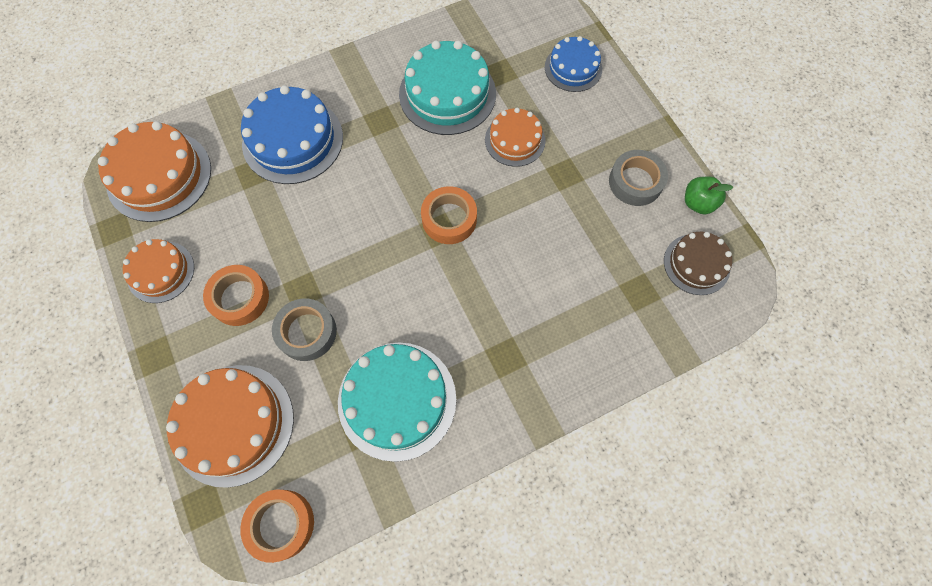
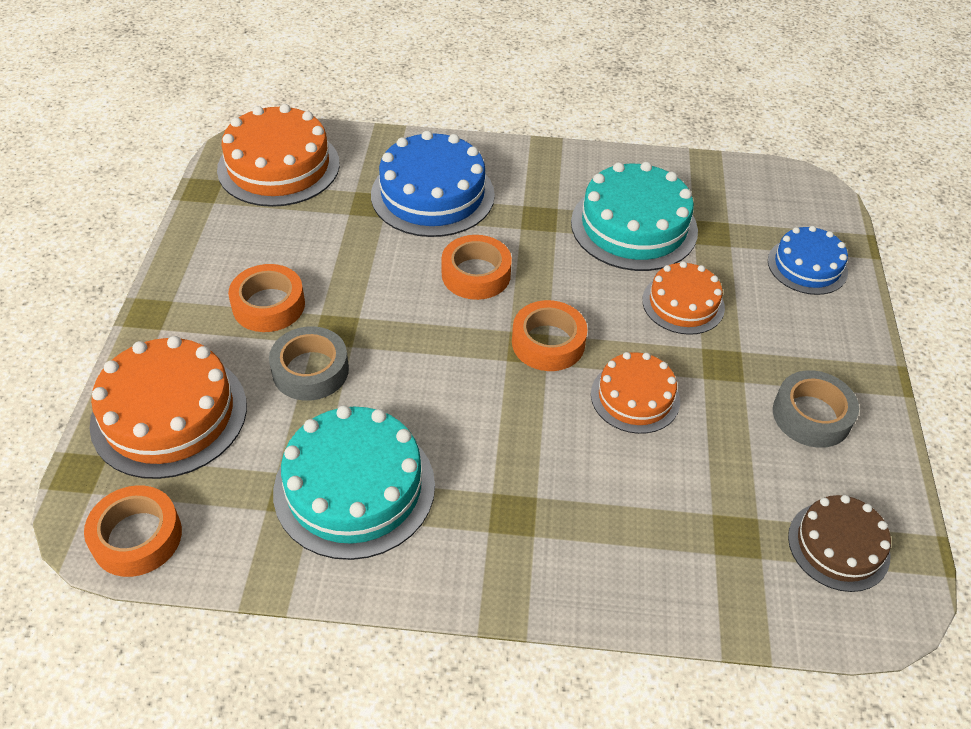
camera: 30 degrees right, 20 degrees down
orange cake [123,239,194,303] -> orange cake moved to [591,352,680,434]
green apple [685,176,733,214] -> none
none -> orange tape [441,235,512,300]

